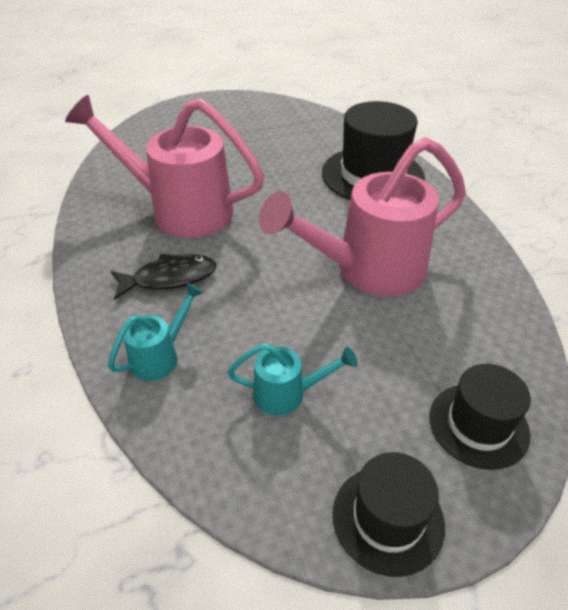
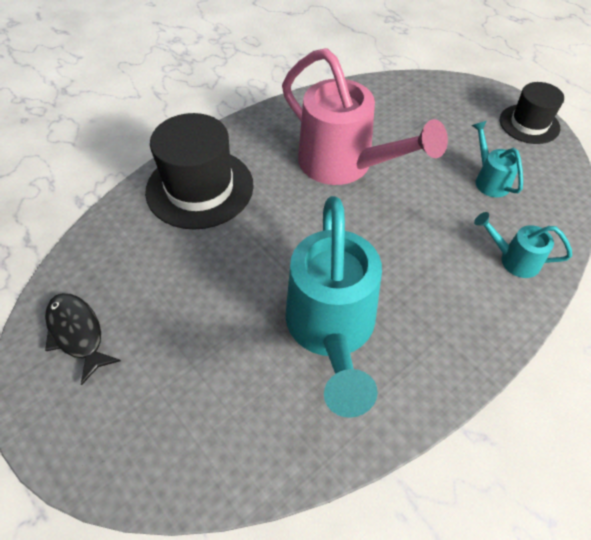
camera: 110 degrees left, 10 degrees up
pink watering can [65,95,265,238] -> turquoise watering can [285,196,382,418]
black fish [111,254,216,300] -> black fish moved to [45,293,121,385]
black hat [429,364,531,470] -> none

